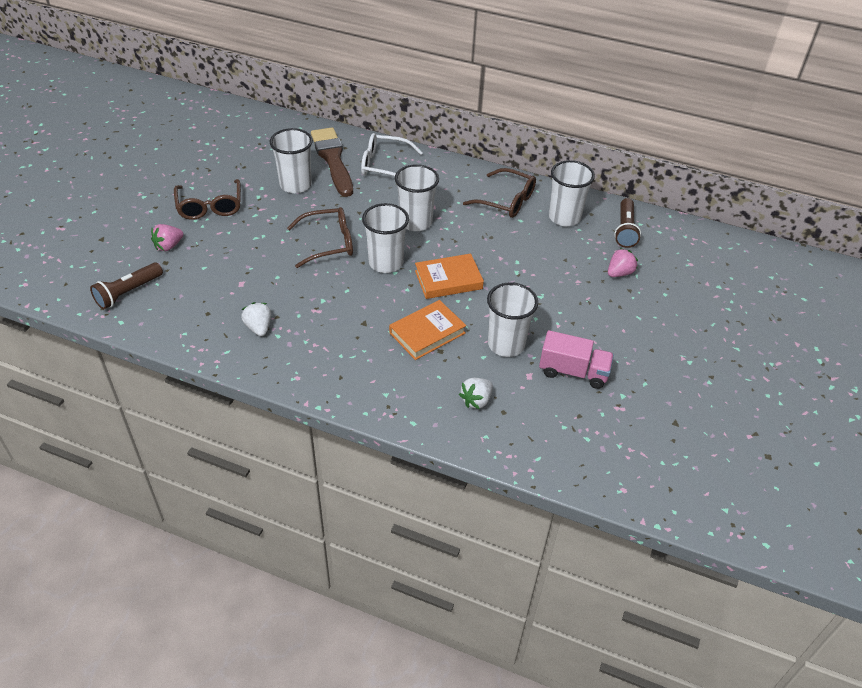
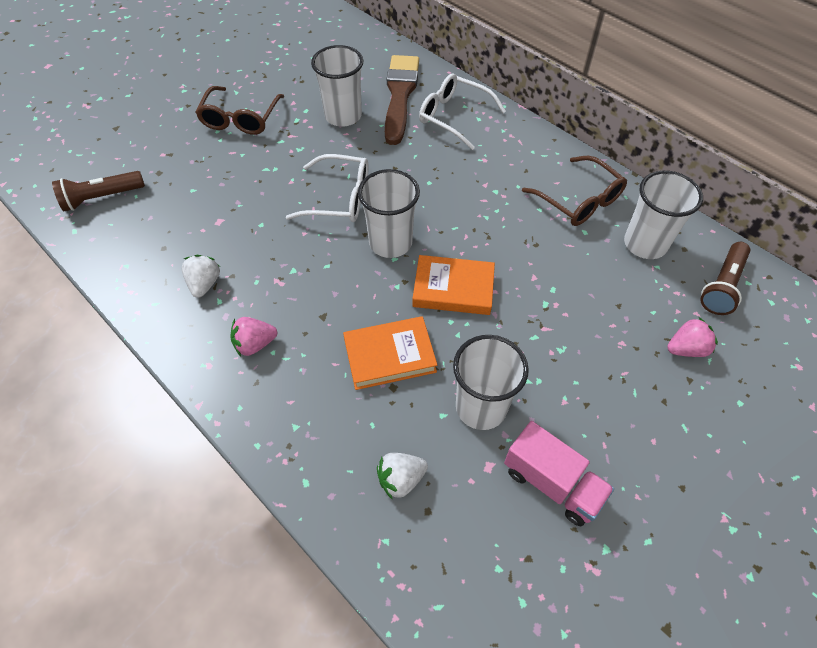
camera: 25 degrees right, 10 degrees up
pink strawberry [151,224,183,251] -> pink strawberry moved to [230,317,277,356]
brown glasses [287,207,353,268] -> white glasses [286,154,369,222]
white cup [395,164,439,231] -> none

